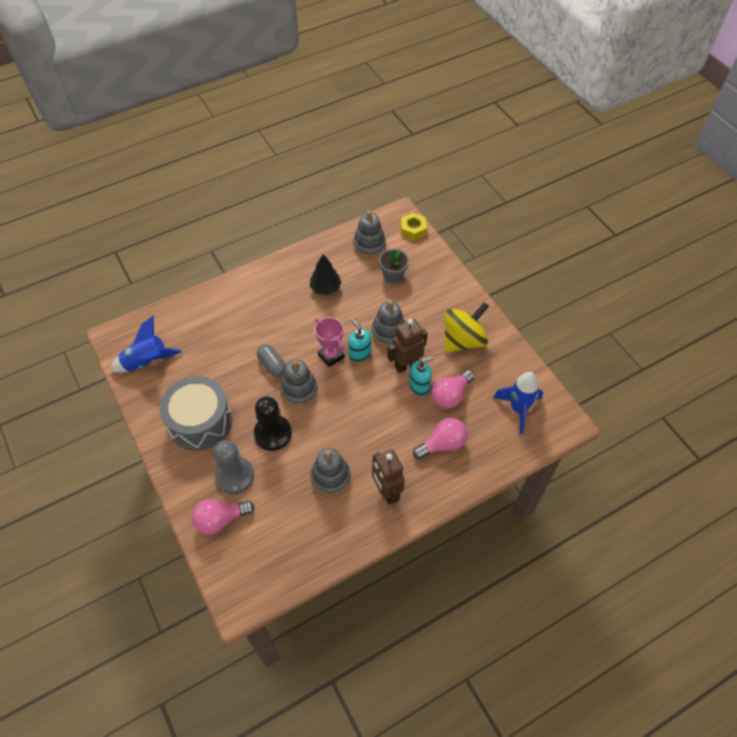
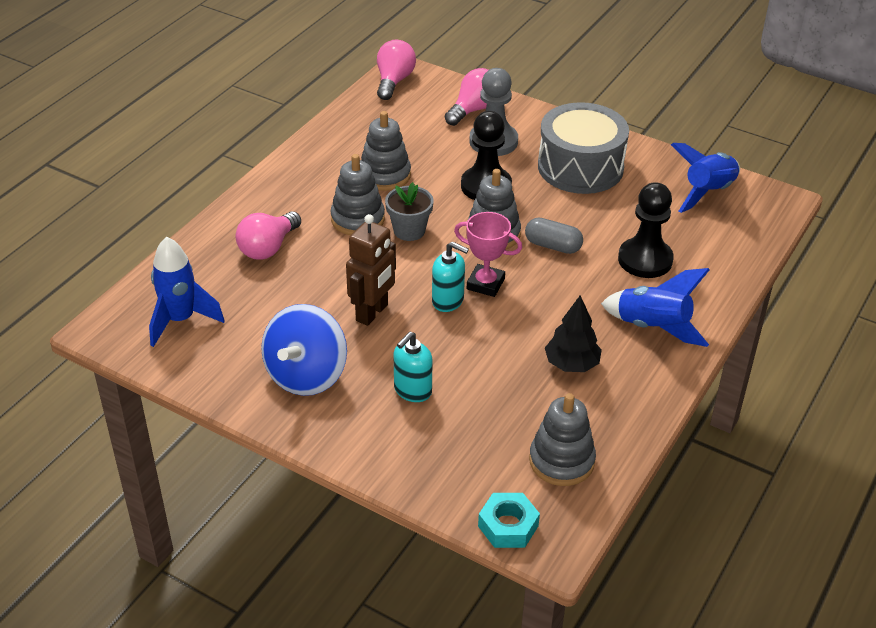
camera: 150 degrees right, 15 degrees down
grey stacking toy [371,300,405,347] -> grey stacking toy moved to [330,154,385,235]
brown robot [372,449,405,504] -> none
grey flower pot [379,249,409,283] -> grey flower pot moved to [385,182,434,241]
yellow nut [401,213,427,240] -> turquoise nut [478,493,540,548]
turquoise soap dispenser [409,356,435,396] -> turquoise soap dispenser moved to [394,332,432,402]
pink light bulb [431,370,474,409] -> pink light bulb moved to [377,40,416,100]
yellow spinning top [444,302,489,353] -> blue spinning top [261,304,347,396]
none -> blue rocket [601,268,710,347]
none -> black pawn [618,182,674,278]

